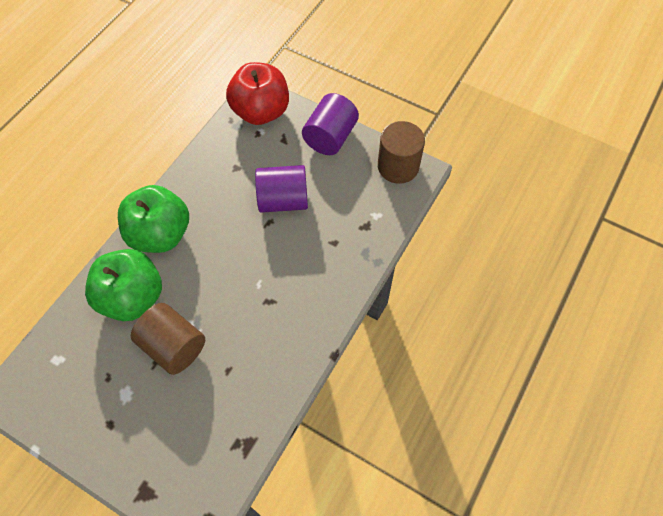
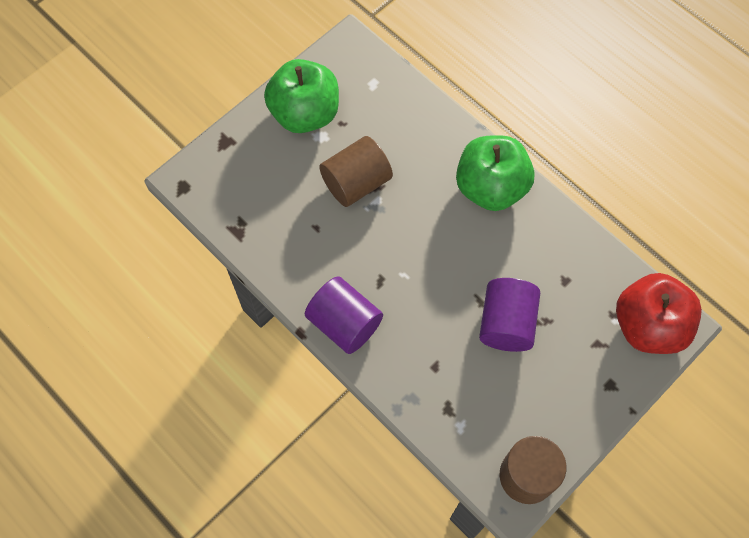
camera: 105 degrees right, 5 degrees up
green apple [85,249,162,321] -> green apple moved to [264,59,339,133]
purple cylinder [302,93,359,155] -> purple cylinder moved to [305,276,383,354]

